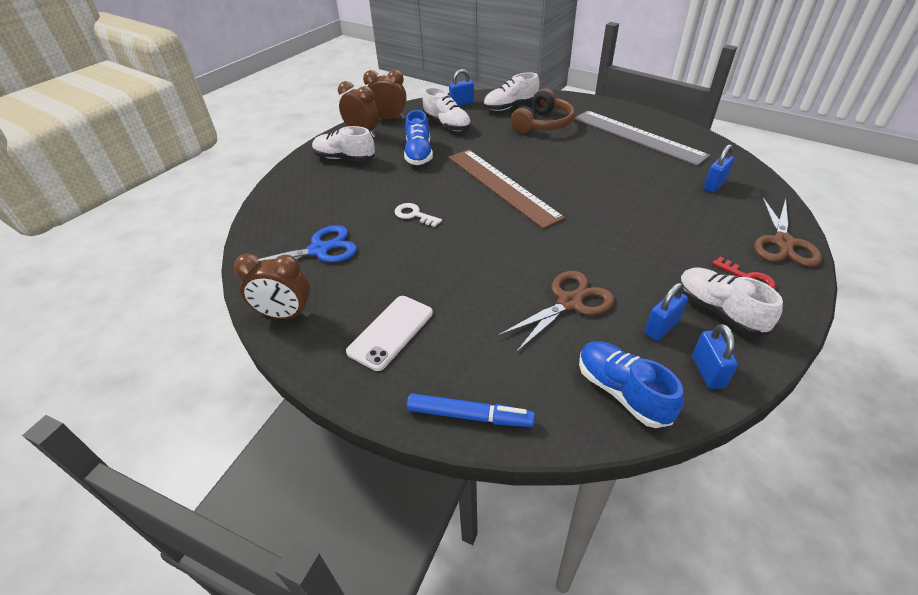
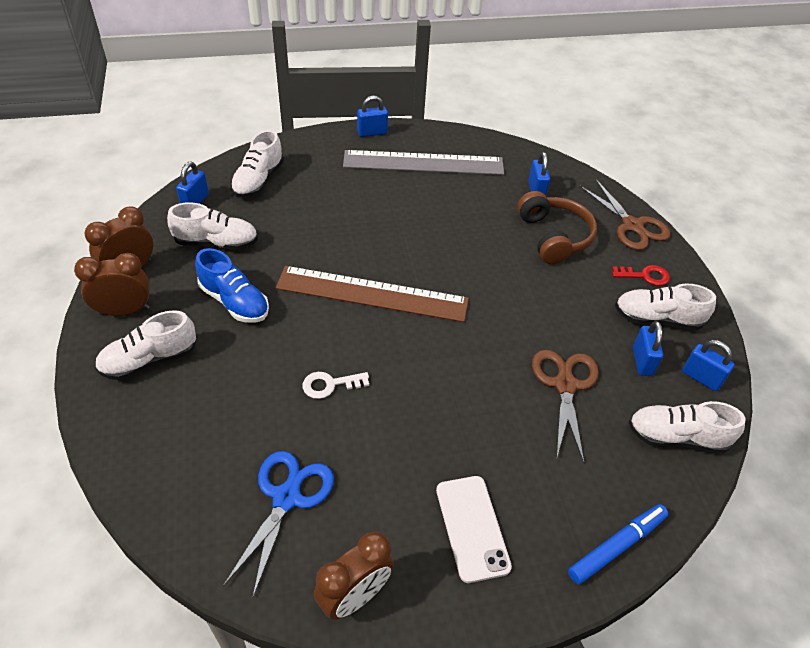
camera: 50 degrees left, 5 degrees up
brown headphones [511,88,575,134] -> brown headphones moved to [517,191,597,264]
blue shoe [579,341,684,428] -> white shoe [628,401,746,453]
none -> blue padlock [357,96,388,137]

